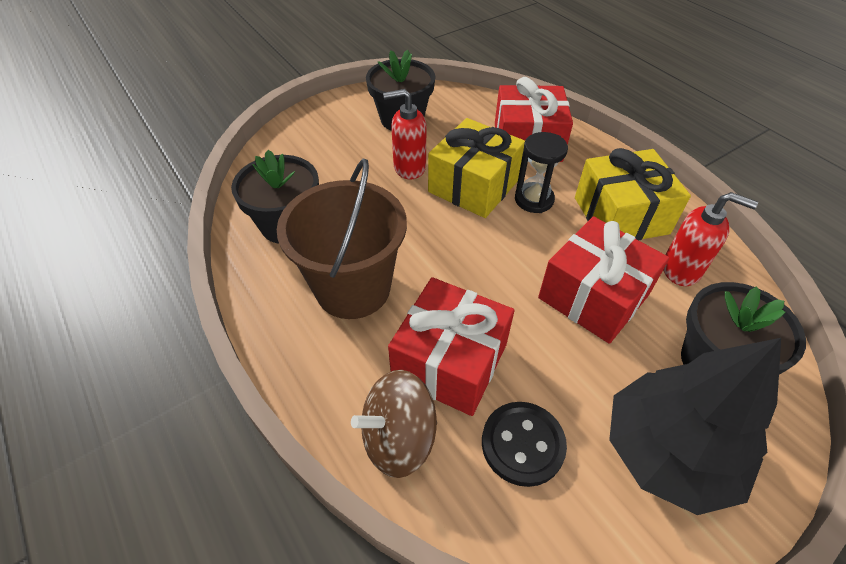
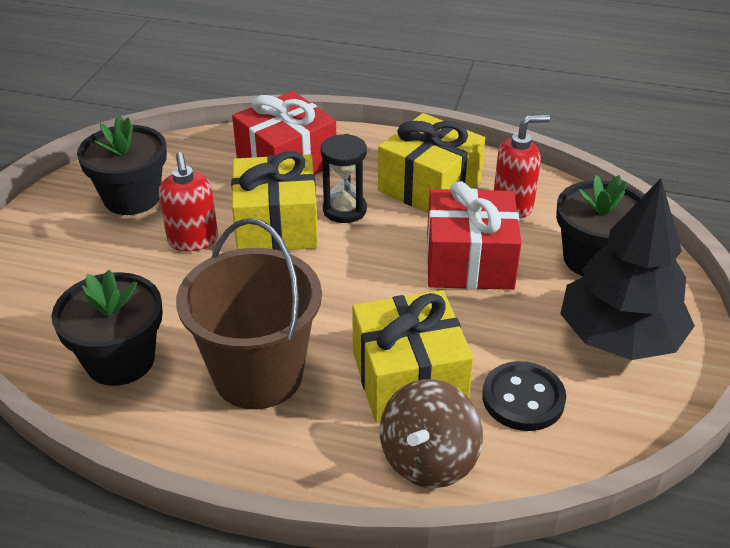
camera: 40 degrees left, 10 degrees down
red soap dispenser [383,89,426,179] -> red soap dispenser turned 60 degrees counterclockwise [159,152,218,252]
red gift [388,277,514,416] -> yellow gift [352,290,474,422]

